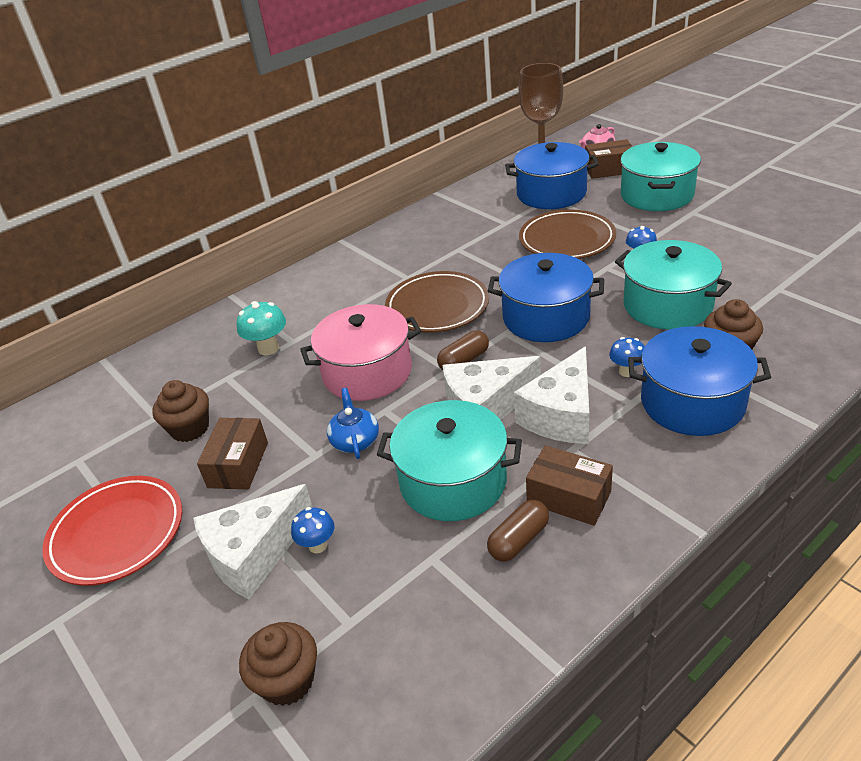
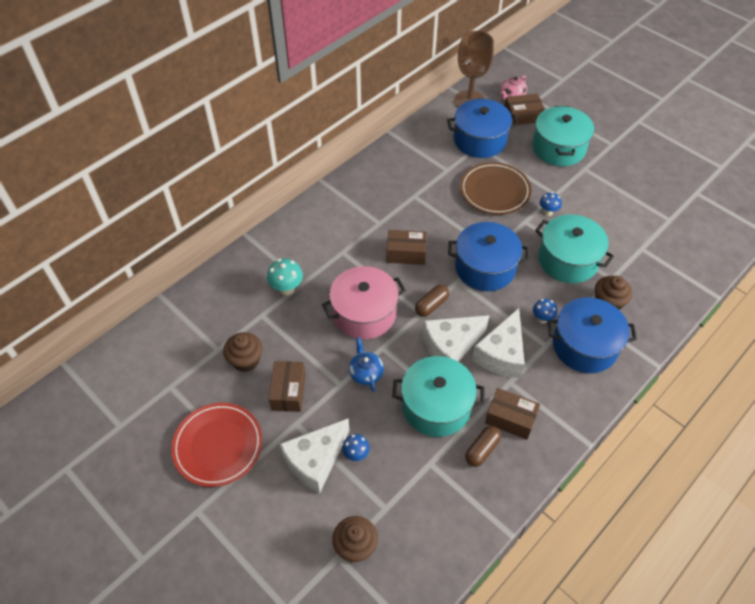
camera: 10 degrees left, 15 degrees up
brown plate [385,271,489,333] -> brown box [387,230,427,265]

